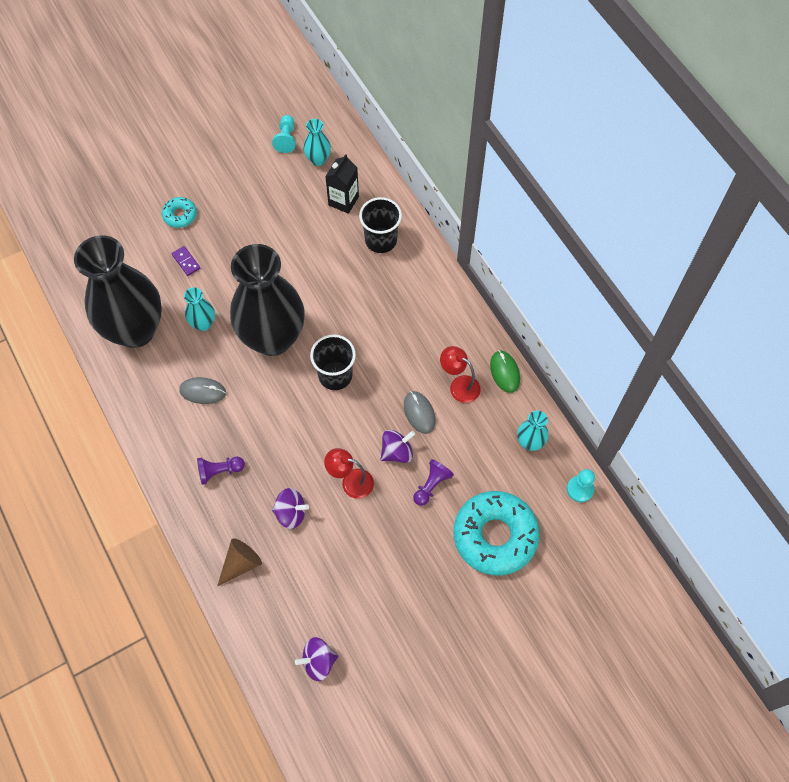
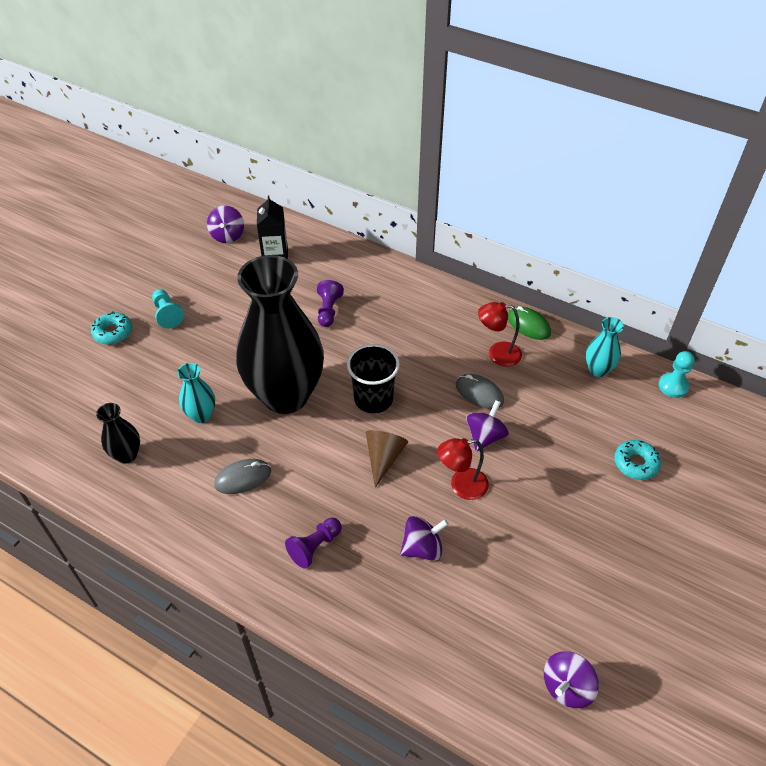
camera: 30 degrees left, 15 degrees down
black vase [74,235,162,348] -> black vase [96,403,140,464], size x0.41
purple domino [171,246,200,276] -> none
brown cone [217,538,262,587] -> brown cone moved to [366,430,408,488]
turquoise pawn [272,115,296,153] -> turquoise pawn moved to [152,289,184,328]
turquoise vase [303,119,331,166] -> purple spinning top [207,205,244,243]
black cup [359,197,402,253] -> none
purple pawn [413,459,454,506] -> purple pawn moved to [317,280,344,327]
turquoise donut [454,491,540,576] -> turquoise donut [614,440,661,480], size x0.47

